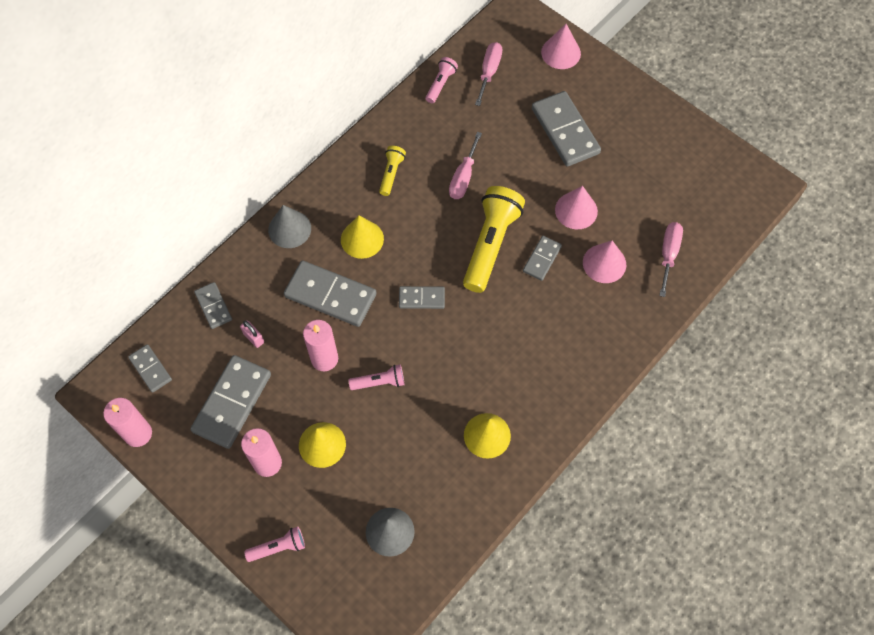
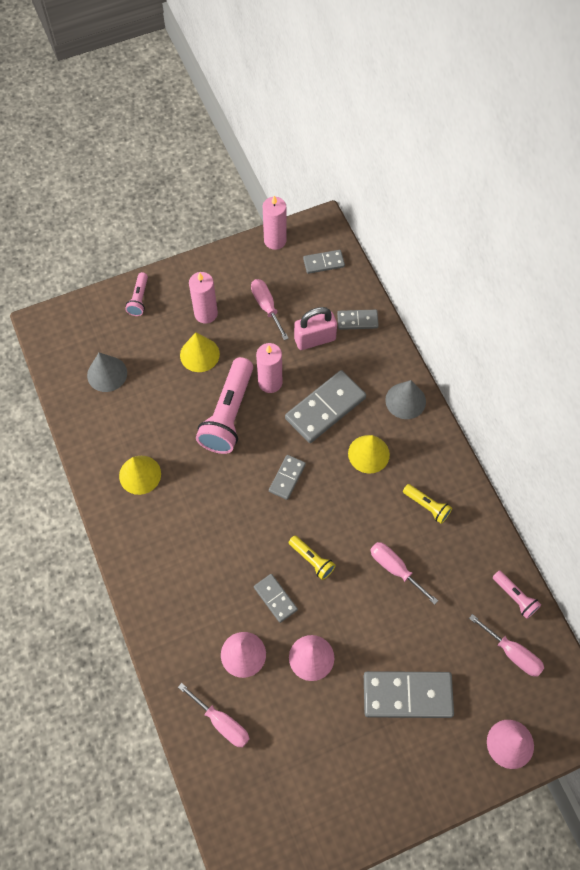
camera: 115 degrees right, 0 degrees up
grey domino [190,355,271,449] -> pink screwdriver [251,279,289,340]
pink padlock [240,320,264,348] -> pink padlock [294,307,337,350], size x1.94
pink flashlight [348,365,404,390] -> pink flashlight [196,357,253,454], size x2.04
yellow flashlight [463,186,525,293] -> yellow flashlight [289,536,336,580], size x0.49

